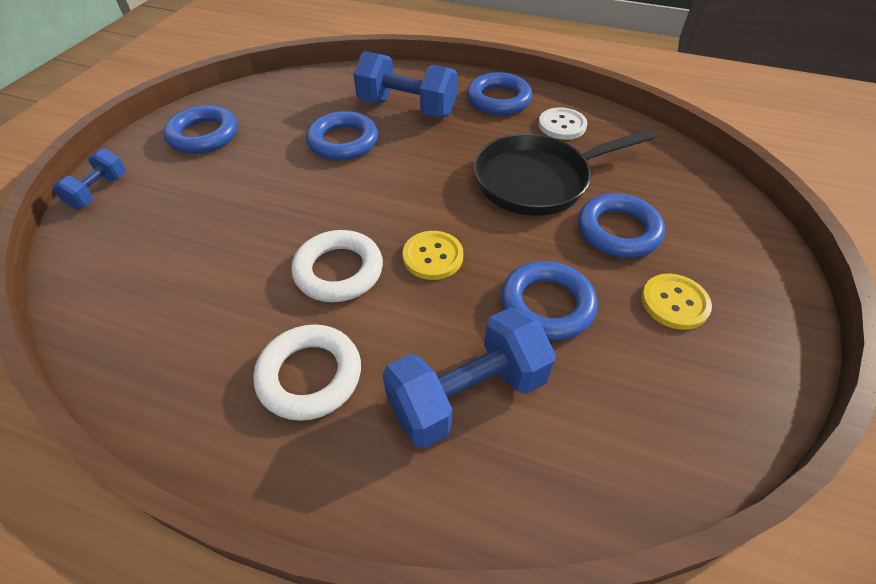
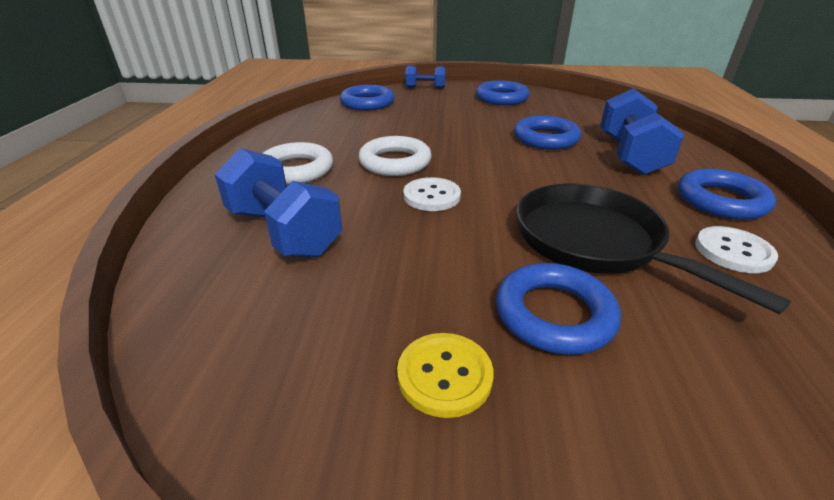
camera: 75 degrees right, 15 degrees down
yellow button [403,231,463,280] -> white button [403,177,461,211]
blue ring [501,261,598,341] -> blue ring moved to [340,85,395,110]

